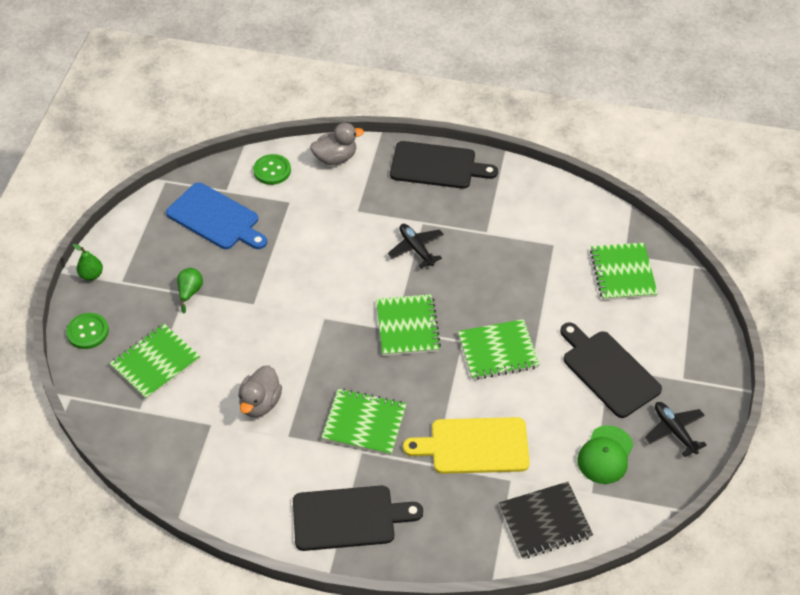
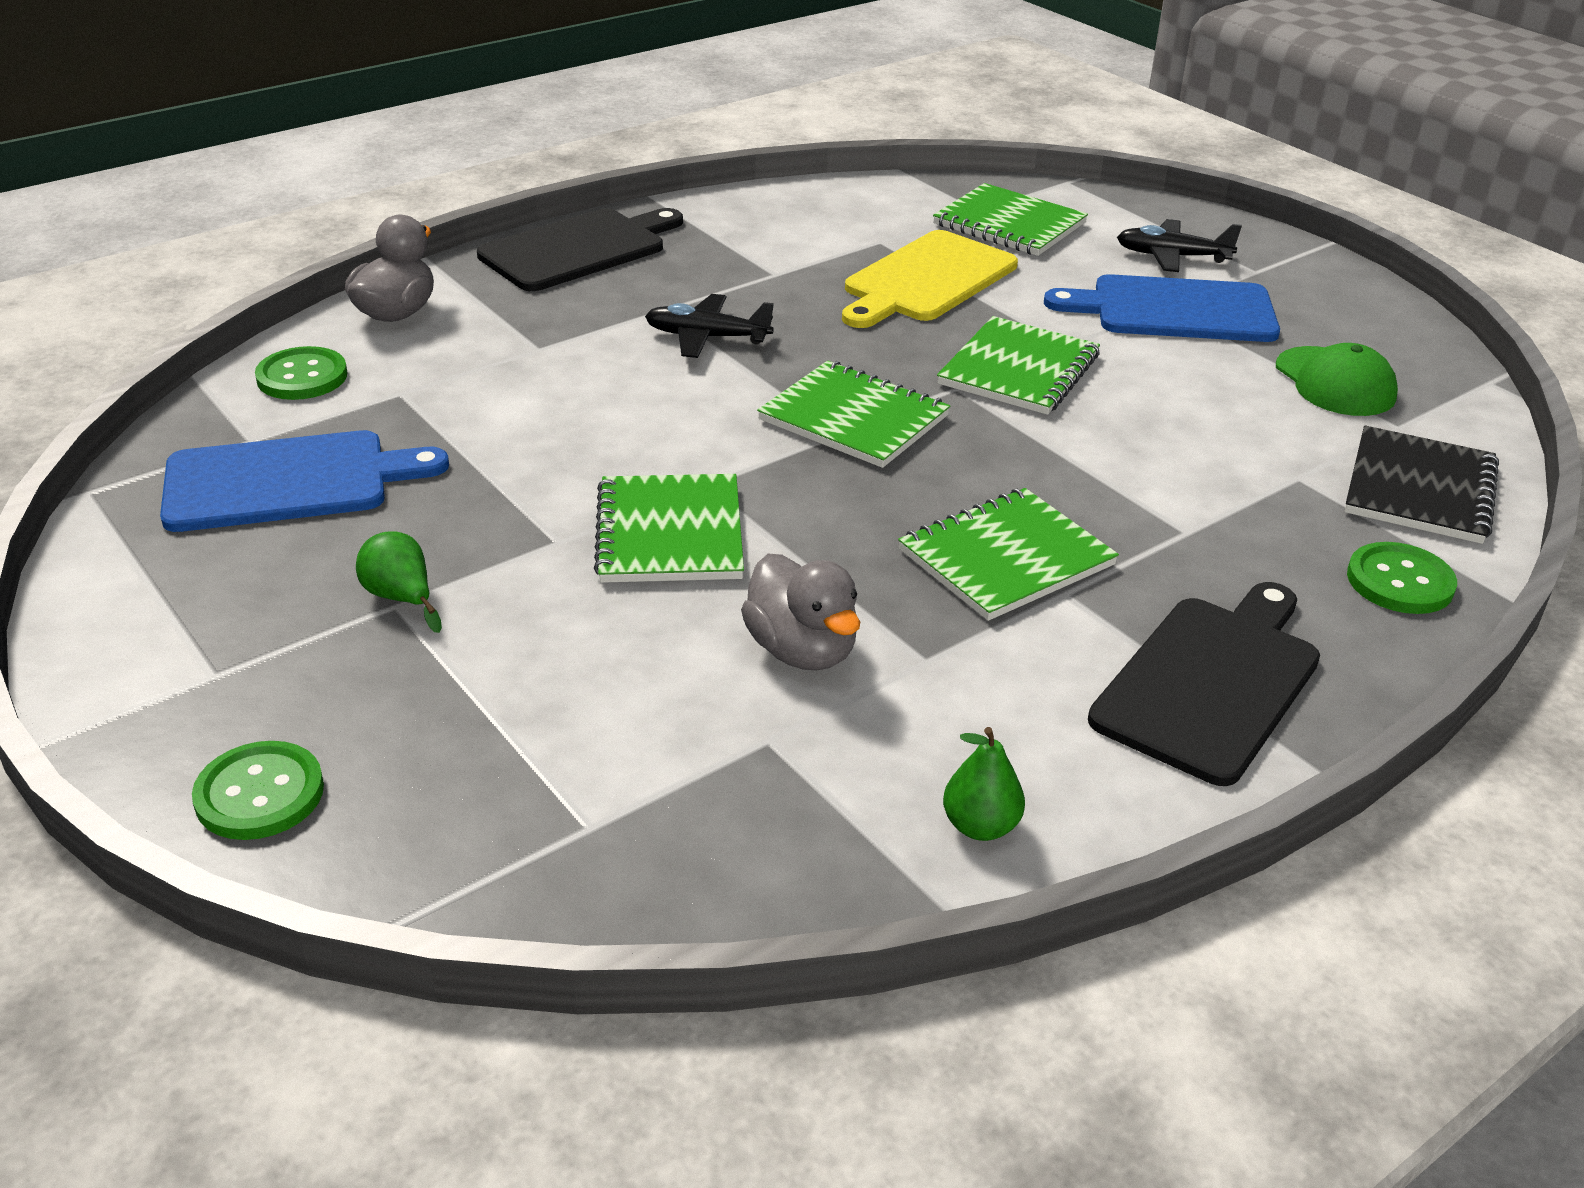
camera: 50 degrees left, 15 degrees down
green pear [73,244,103,280] -> green pear moved to [943,727,1025,841]
green notebook [110,324,200,400] -> green notebook moved to [594,474,744,583]
yellow cutting board [403,417,530,474] -> yellow cutting board moved to [842,230,1018,328]
black cutting board [560,322,662,418] -> blue cutting board [1044,274,1280,342]
black plane [645,402,707,457] -> black plane moved to [1117,219,1242,272]
none -> green button [1347,542,1457,614]

